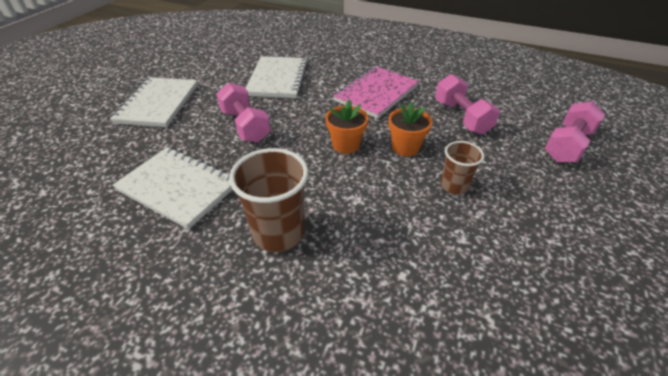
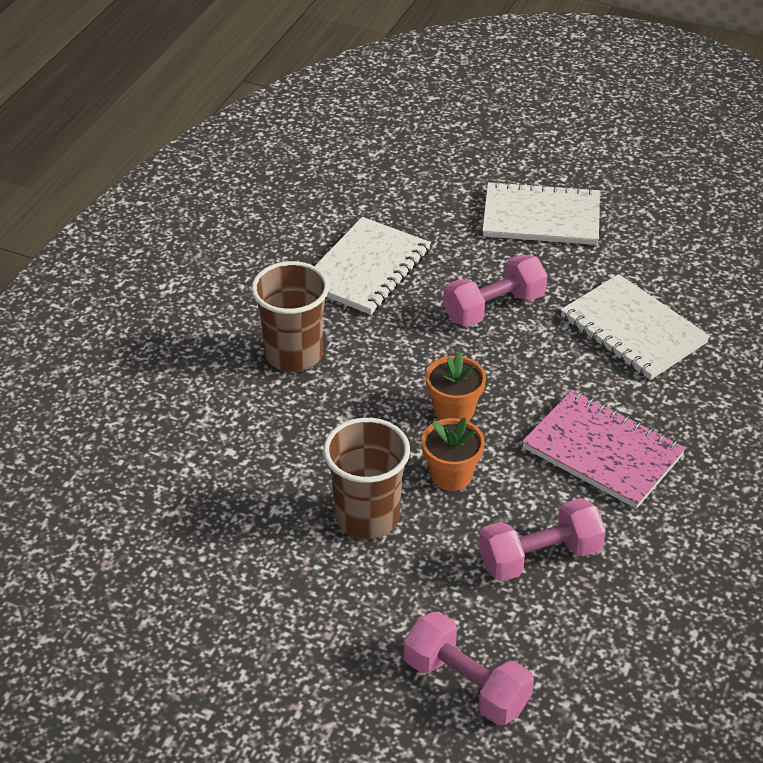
camera: 90 degrees right, 0 degrees up
white notebook [245,56,308,98] -> white notebook turned 45 degrees clockwise [561,274,710,380]
brown cup [441,141,484,195] -> brown cup [323,418,410,539], size x1.68

